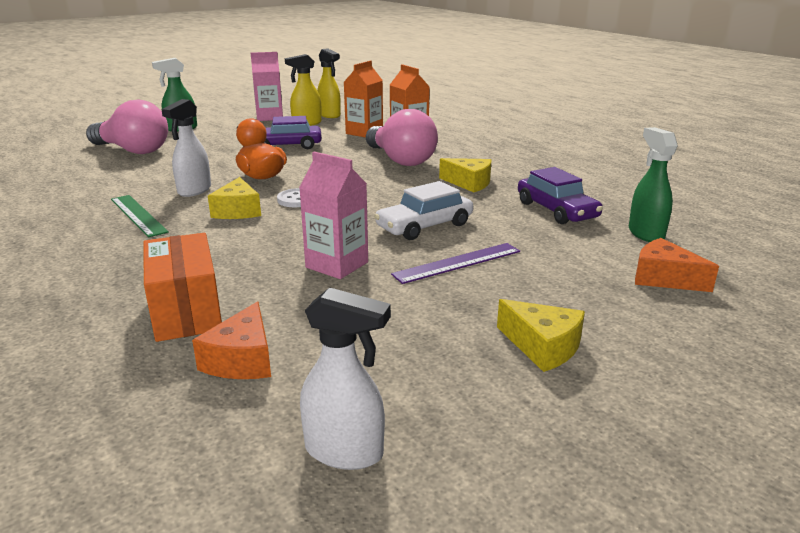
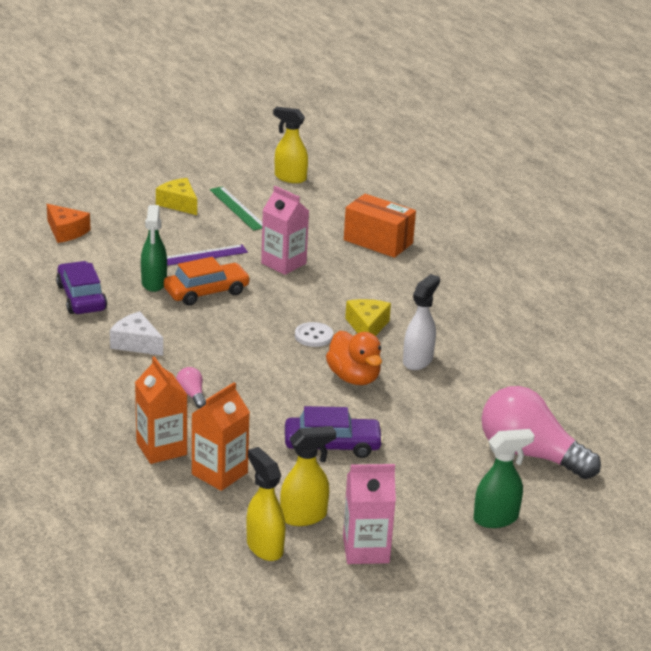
camera: 175 degrees left, 5 degrees up
green ruler [111,195,169,237] -> green ruler moved to [210,186,262,231]
orange box [143,233,222,342] -> orange box turned 45 degrees counterclockwise [344,194,416,258]
orange cheese [192,301,271,379] -> none
white spray bottle [300,287,391,470] -> yellow spray bottle [273,107,308,183]
pink light bulb [366,109,438,166] -> pink light bulb [176,367,206,408], size x0.40
white car [374,181,473,240] -> orange car [164,257,251,306]
yellow cheese [439,158,491,192] -> white cheese [110,311,163,356]
green spray bottle [629,127,678,242] -> green spray bottle moved to [141,205,167,292]

